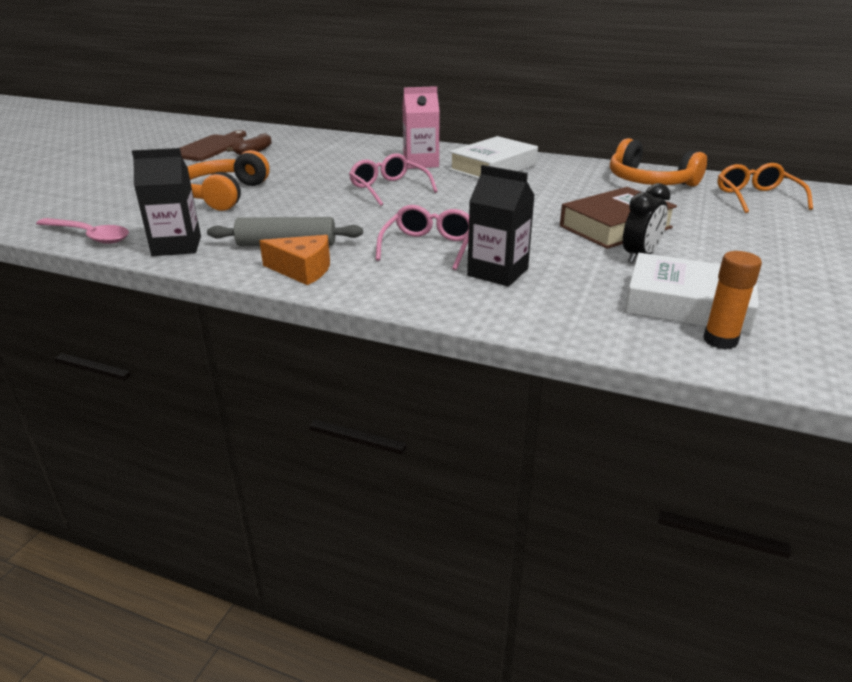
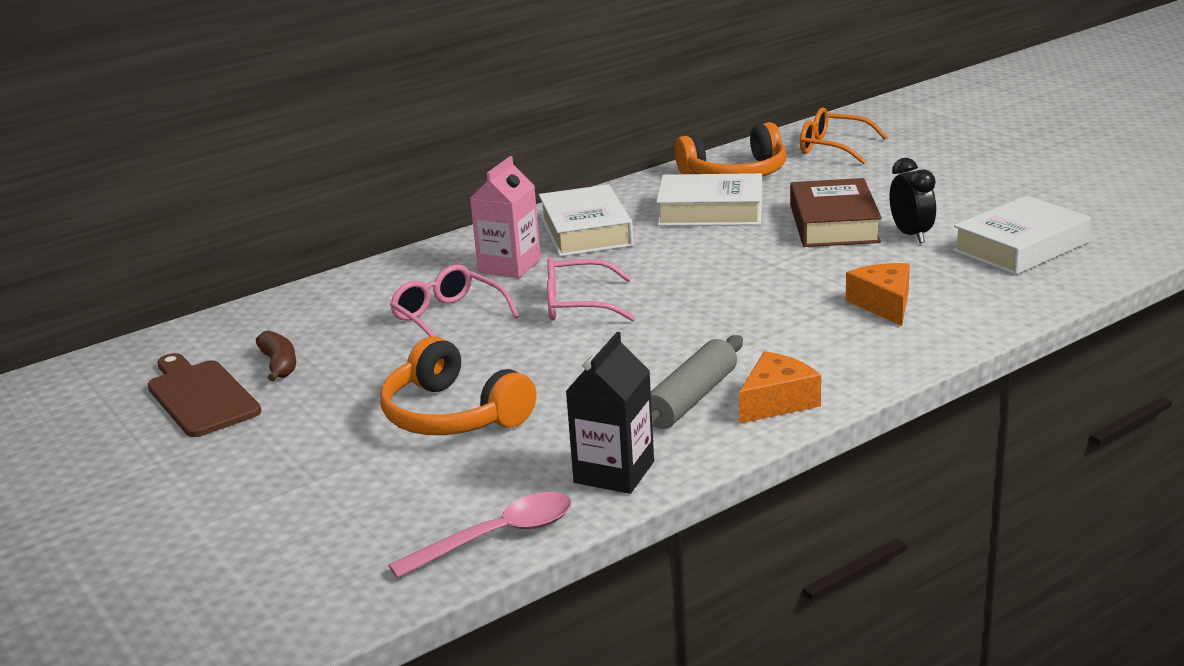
camera: 55 degrees left, 5 degrees down
pink glasses [376,205,469,270] -> pink glasses moved to [390,264,519,337]
black carton [467,165,535,286] -> orange cheese [846,263,910,326]
orange glue stick [703,251,762,350] -> none
none -> white book [656,173,762,226]

